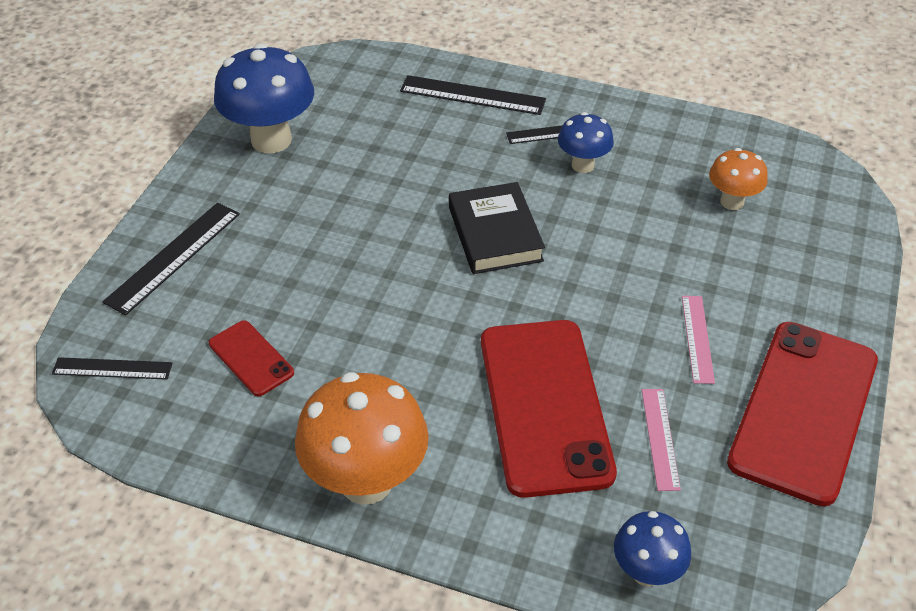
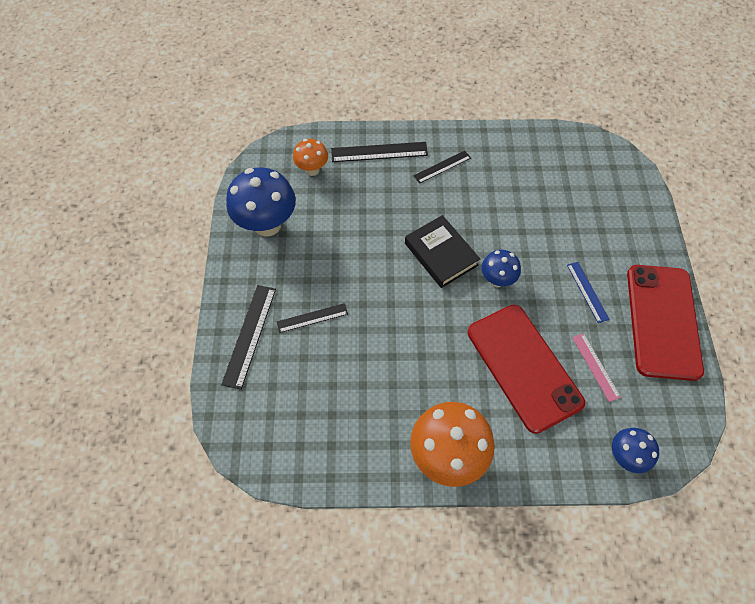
camera: 20 degrees left, 15 degrees up
black ruler [52,357,172,380] -> black ruler moved to [277,303,348,333]
red phone [209,320,294,396] -> none
blue mushroom [558,112,614,173] -> blue mushroom moved to [482,250,521,287]
pink ruler [682,296,715,384] -> blue ruler [567,262,610,323]
orange mushroom [709,148,768,210] -> orange mushroom moved to [293,139,328,176]

